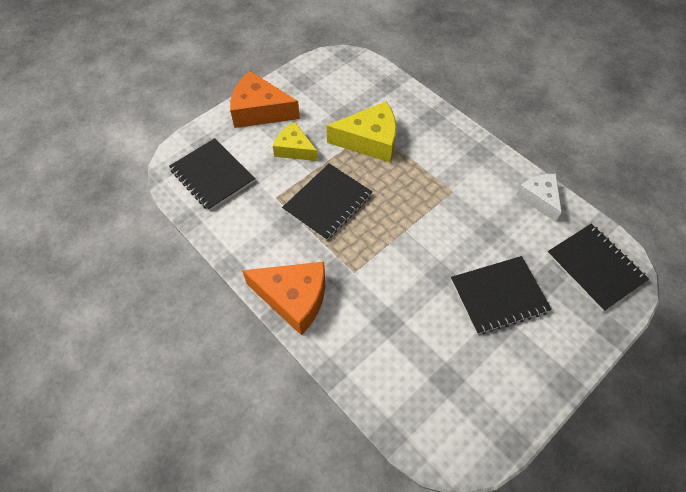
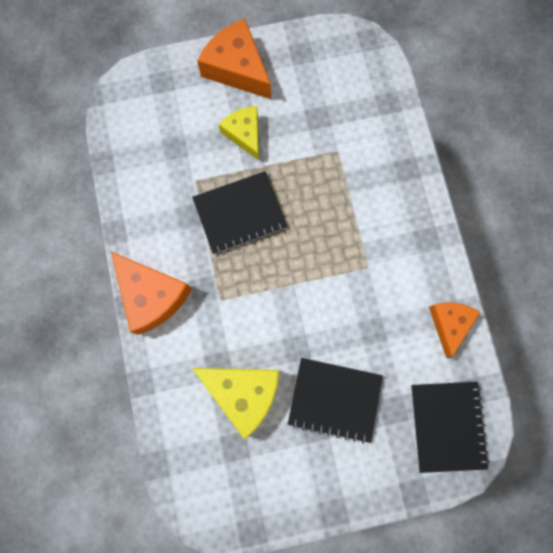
camera: 30 degrees right, 20 degrees up
black notebook [169,138,255,211] -> none
yellow cheese [326,101,396,162] -> yellow cheese moved to [192,368,279,440]
white cheese [517,174,562,222] -> orange cheese [429,303,480,358]

